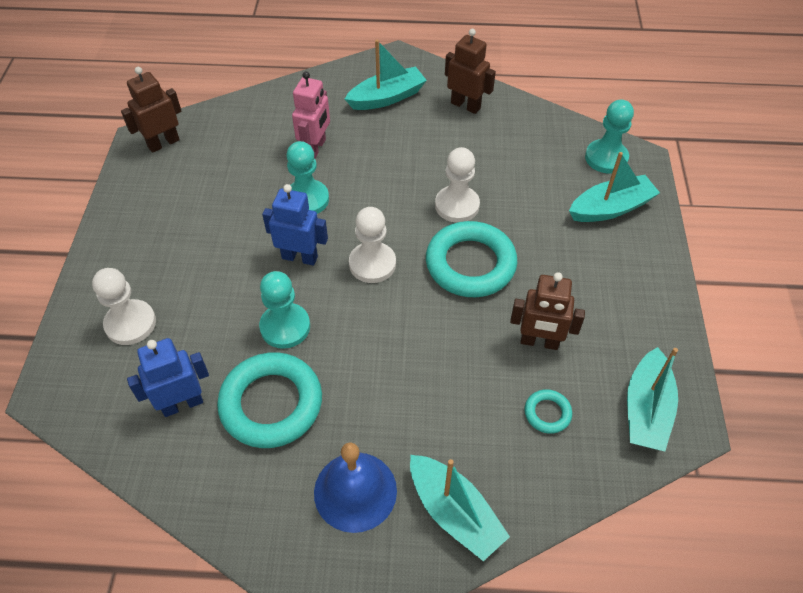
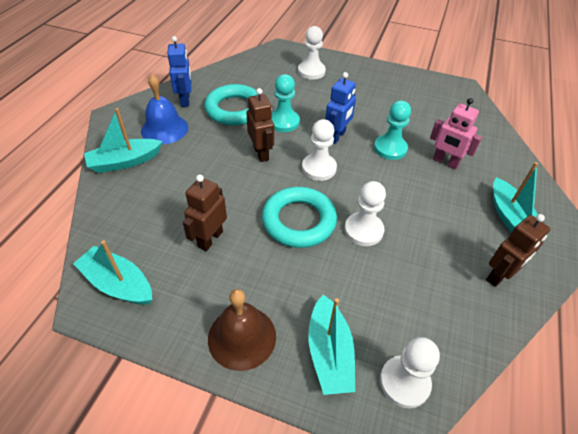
camera: 105 degrees right, 5 degrees down
brown robot [121,67,182,153] -> brown robot moved to [246,88,274,162]
blue robot [127,338,209,417] -> blue robot moved to [167,36,191,107]
turquoise ring [525,389,572,434] -> none
turquoise pawn [585,100,634,174] -> white pawn [380,337,440,409]
none -> brown bell [208,289,276,371]

